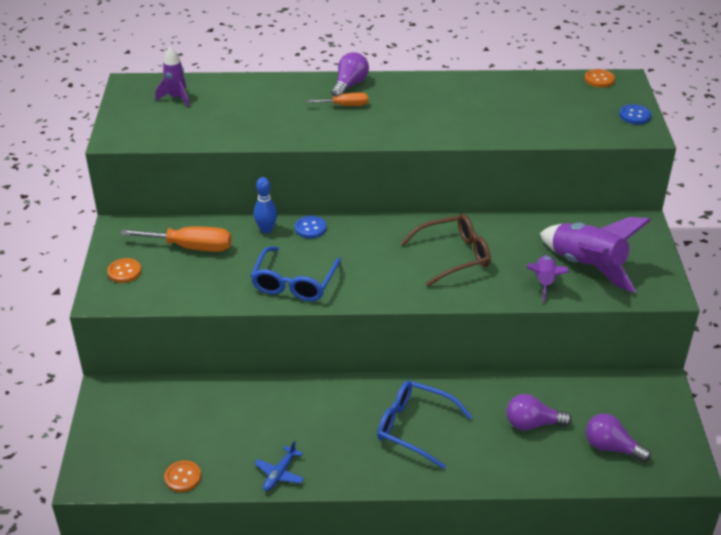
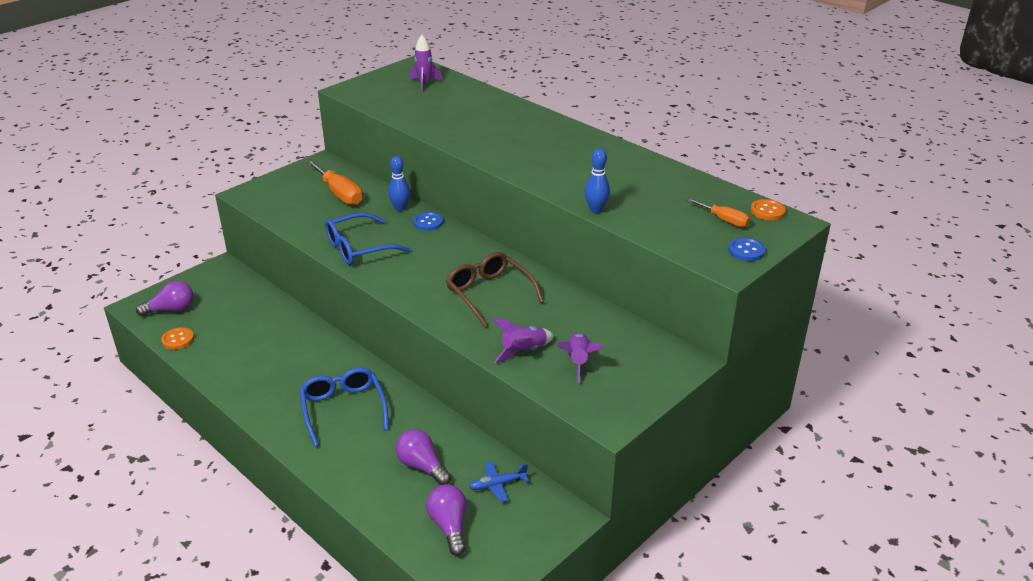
camera: 45 degrees right, 5 degrees down
orange button [107,258,141,283] -> none
blue plane [254,441,304,491] -> blue plane moved to [469,461,529,502]
orange screwdriver [306,93,368,106] -> orange screwdriver moved to [686,198,750,227]
purple light bulb [331,52,369,97] -> purple light bulb moved to [136,280,193,316]
brown glasses [401,214,491,286] -> brown glasses turned 150 degrees counterclockwise [446,252,544,327]
purple rocket [540,217,651,293] -> purple rocket [557,333,603,384], size x0.55
none -> blue bowling pin [585,148,610,213]

